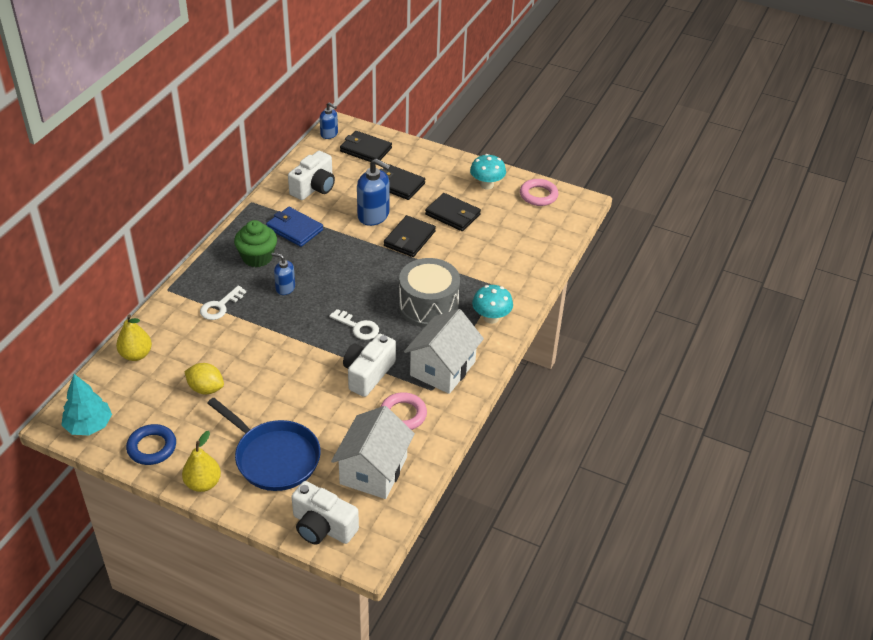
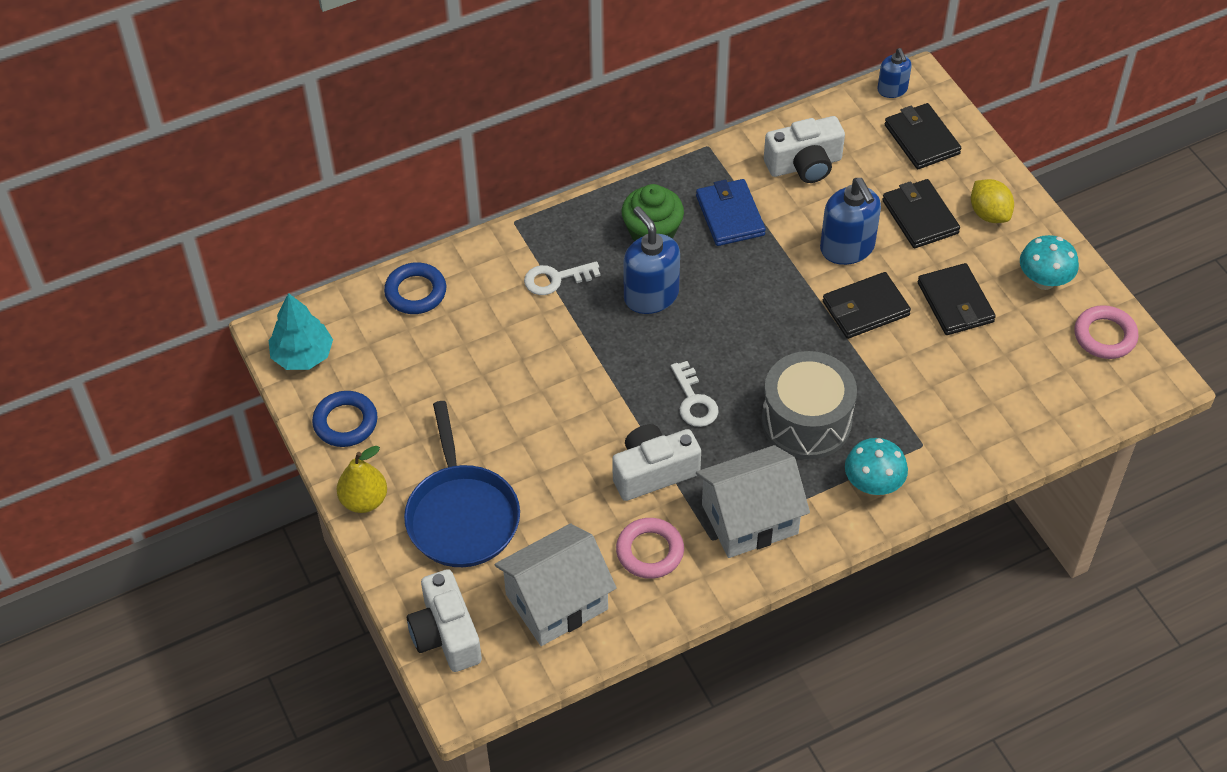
camera: 40 degrees right, 10 degrees up
yellow pear [116,314,152,361] -> blue ring [384,262,446,314]
yellow lemon [184,363,224,394] -> yellow lemon moved to [971,179,1014,223]
blue soap dispenser [272,253,295,295] -> blue soap dispenser [624,206,680,314], size x1.72

